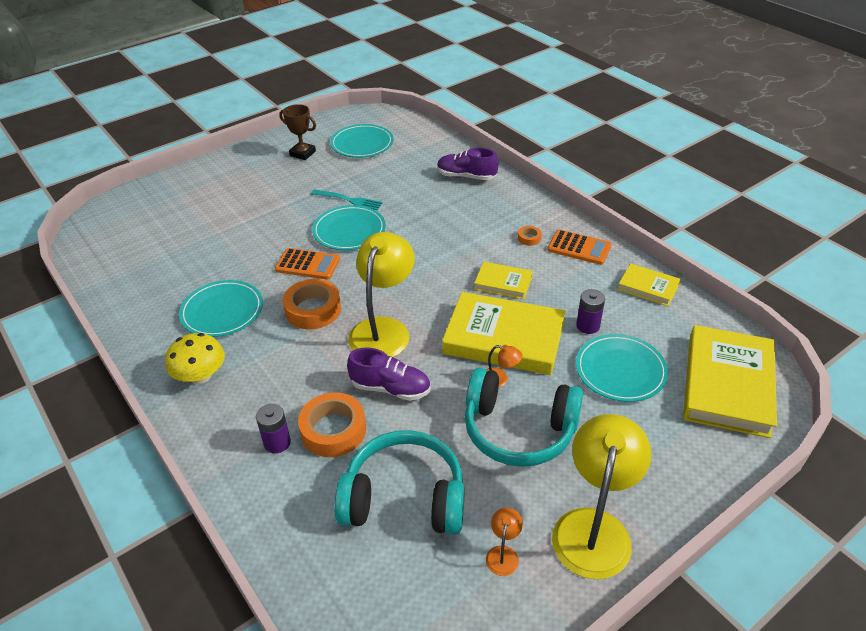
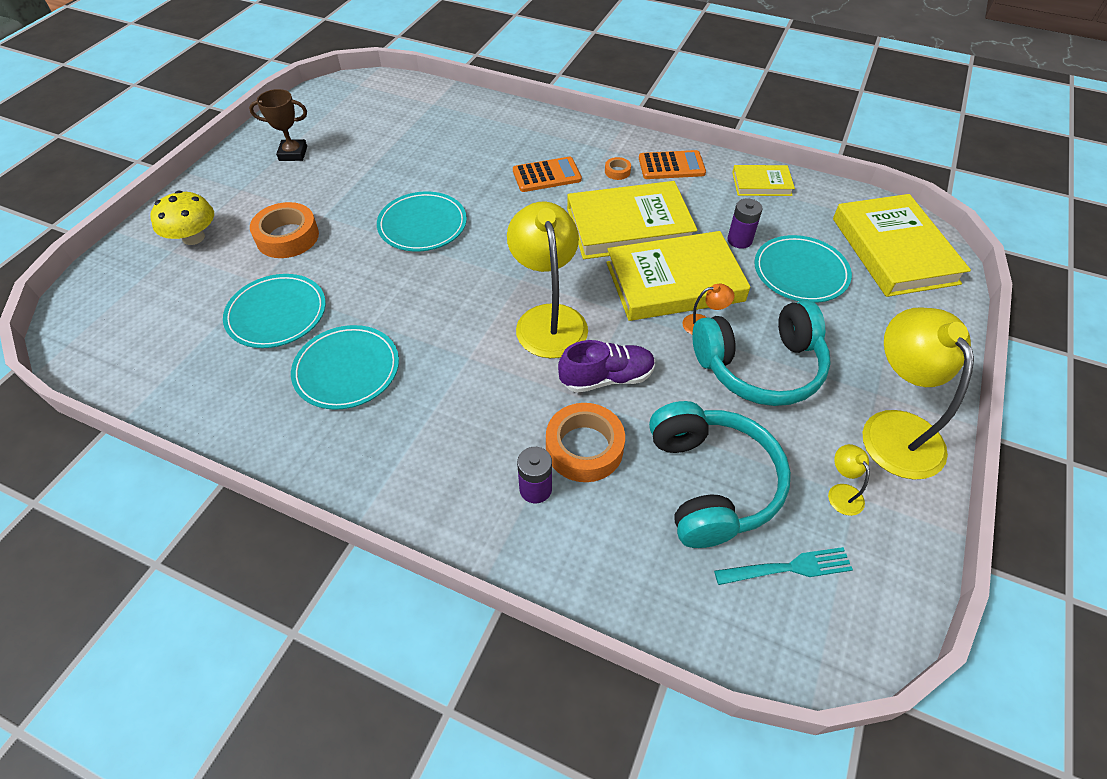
camera: 30 degrees left, 10 degrees up
yellow mushroom [165,333,225,384] -> yellow mushroom moved to [150,190,214,245]
orange calculator [275,248,340,280] -> orange calculator moved to [513,157,582,192]
orange tape [283,279,341,329] -> orange tape moved to [250,202,319,258]
turquoise fork [311,189,383,210] -> turquoise fork moved to [714,547,853,585]
turquoise plate [330,124,393,158] -> turquoise plate moved to [223,274,326,348]
turquoise headphones [334,430,465,535] -> turquoise headphones turned 105 degrees clockwise [649,401,791,548]
purple shoe [437,148,498,180] -> none
yellow book [474,262,533,299] -> yellow book [567,181,697,259], size x1.96
orange lamp [486,507,523,576] -> yellow lamp [828,444,870,516]

